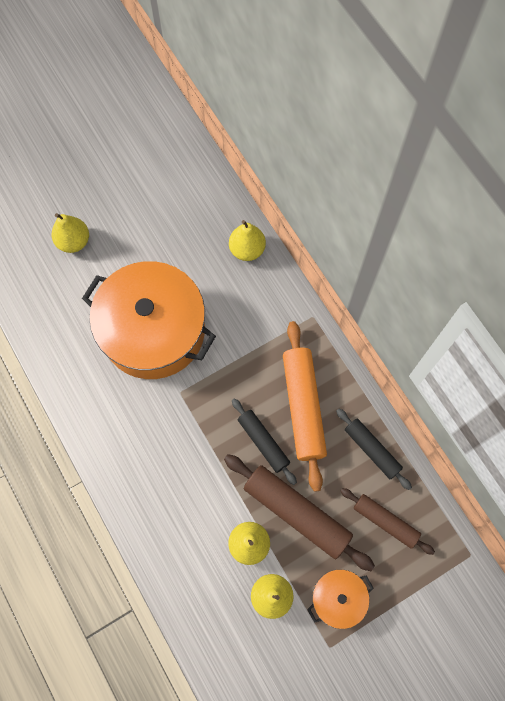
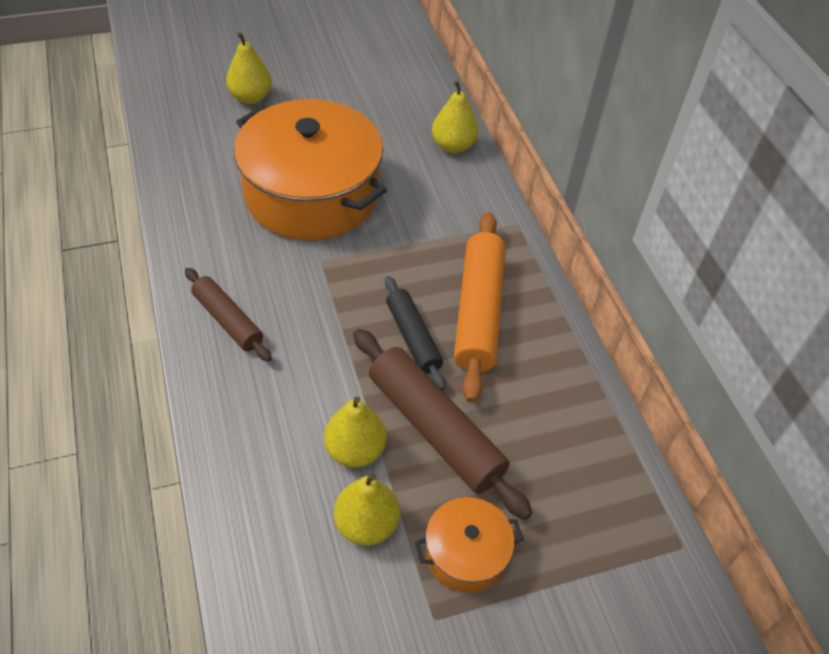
camera: 10 degrees right, 20 degrees down
black rolling pin [336,409,412,490] -> none
brown rolling pin [340,488,435,555] -> brown rolling pin moved to [185,268,272,362]

